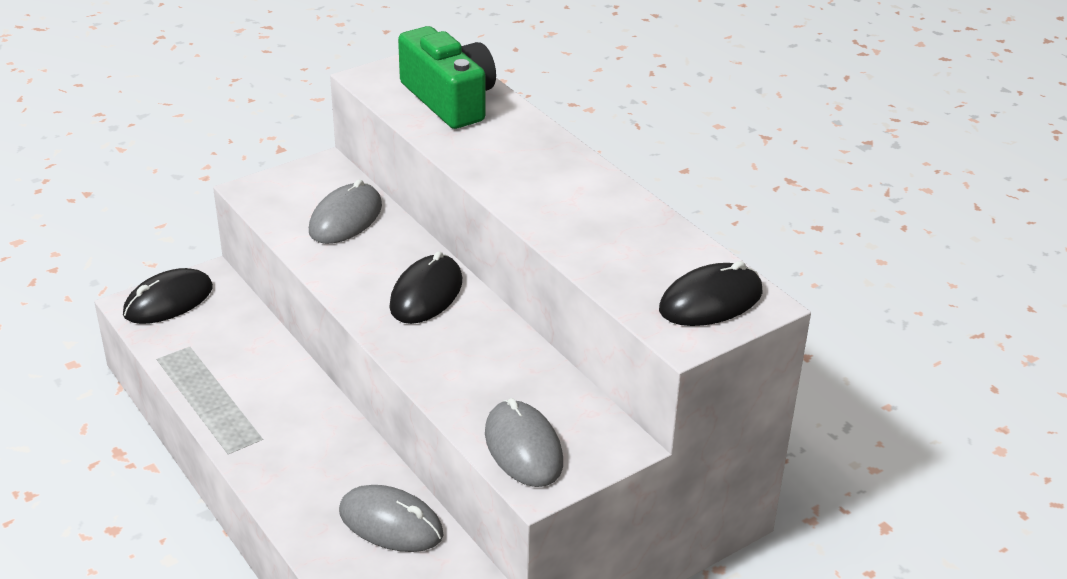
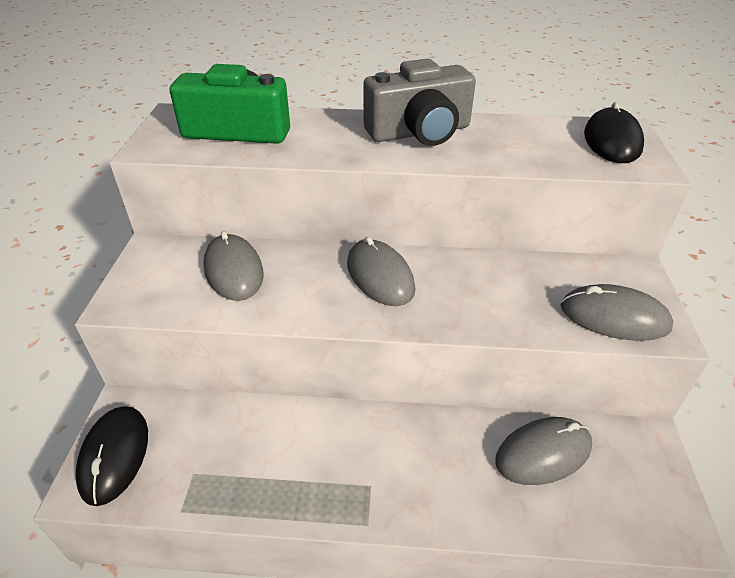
camera: 50 degrees left, 5 degrees up
black mouse [389,251,462,324] -> grey mouse [347,237,415,306]
none -> grey camera [363,59,476,146]

